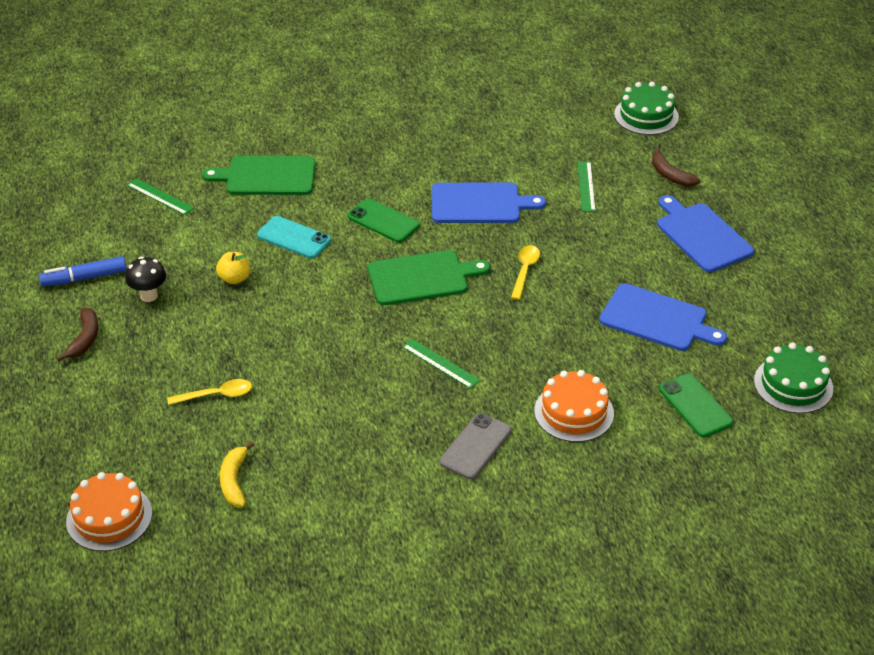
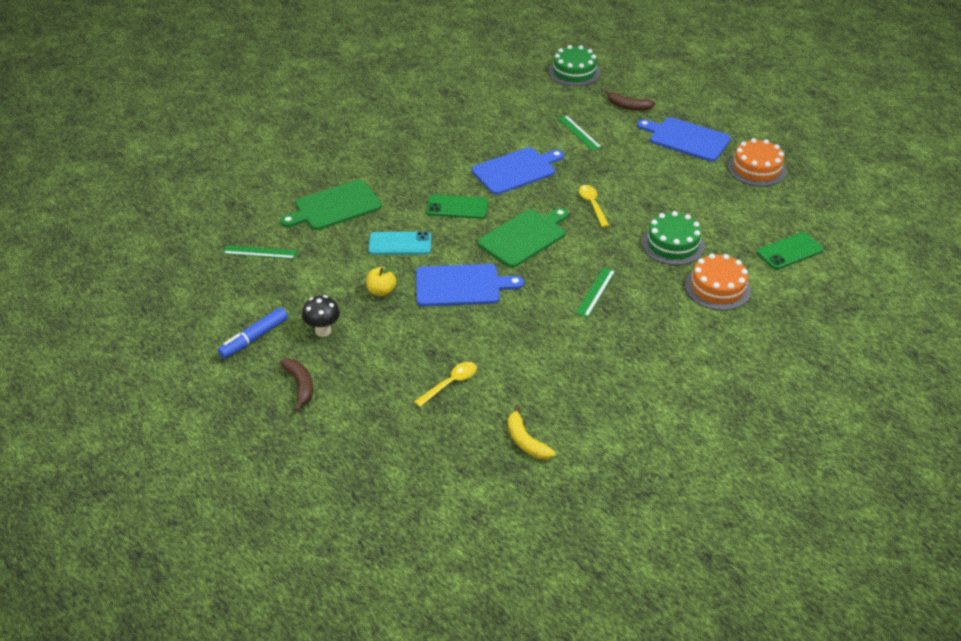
camera: 30 degrees left, 0 degrees up
orange cake [66,472,152,551] -> orange cake moved to [728,138,786,187]
green ruler [402,339,480,389] -> green ruler turned 75 degrees counterclockwise [576,267,615,317]
grey phone [439,413,512,479] -> none
blue cutting board [599,283,727,351] -> blue cutting board moved to [416,264,524,307]
green phone [659,374,733,437] -> green phone turned 60 degrees counterclockwise [757,232,823,269]
green cake [754,343,833,414] -> green cake moved to [642,211,705,265]

